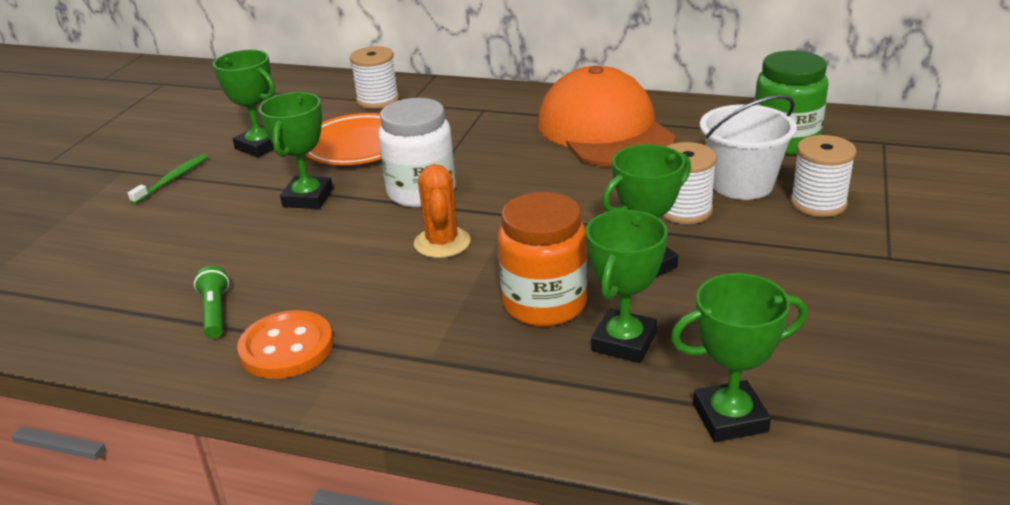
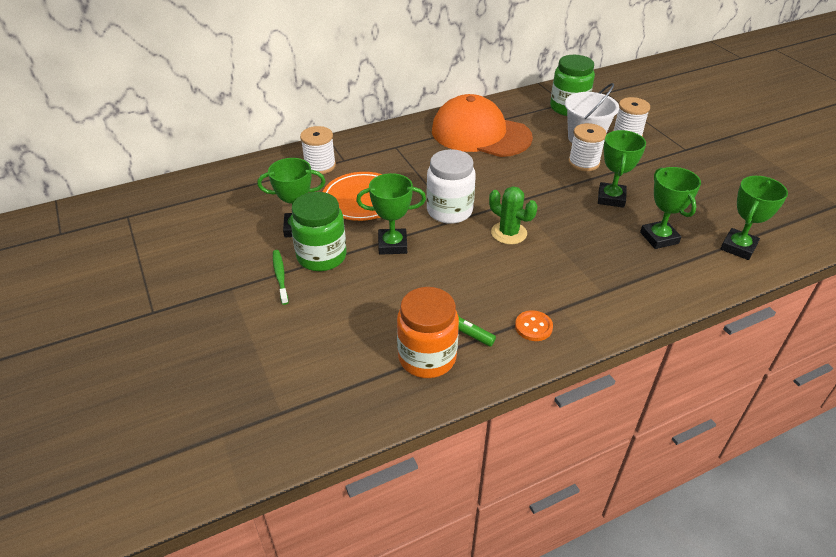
camera: 45 degrees left, 10 degrees up
orange button [237,310,333,379] -> orange button [515,310,553,341], size x0.63
green trophy [259,92,333,209] -> green trophy turned 60 degrees counterclockwise [356,173,426,255]
orange cactus [414,164,471,258] -> green cactus [489,186,537,244]
orange jar [498,192,588,326] -> orange jar moved to [397,287,459,378]
none -> green jar [290,192,347,271]

